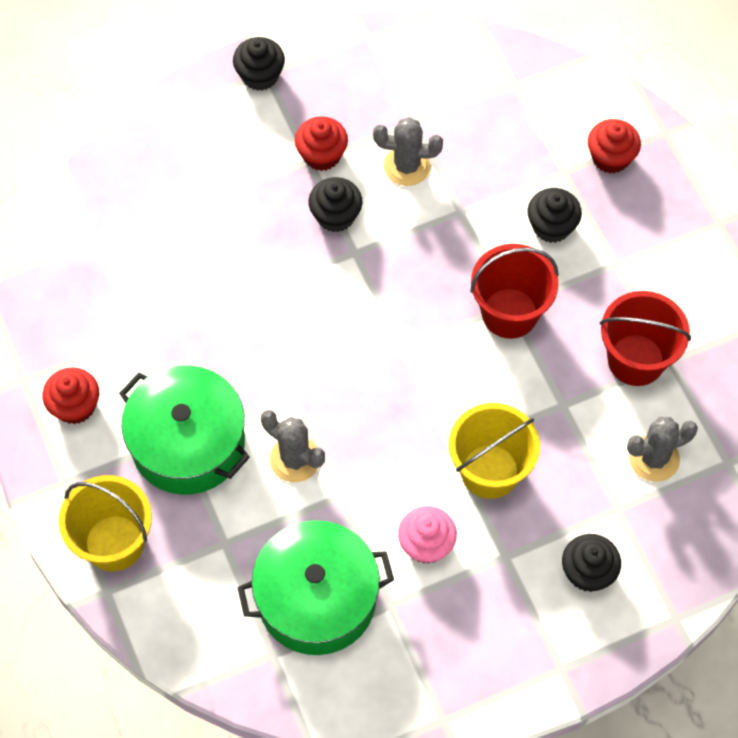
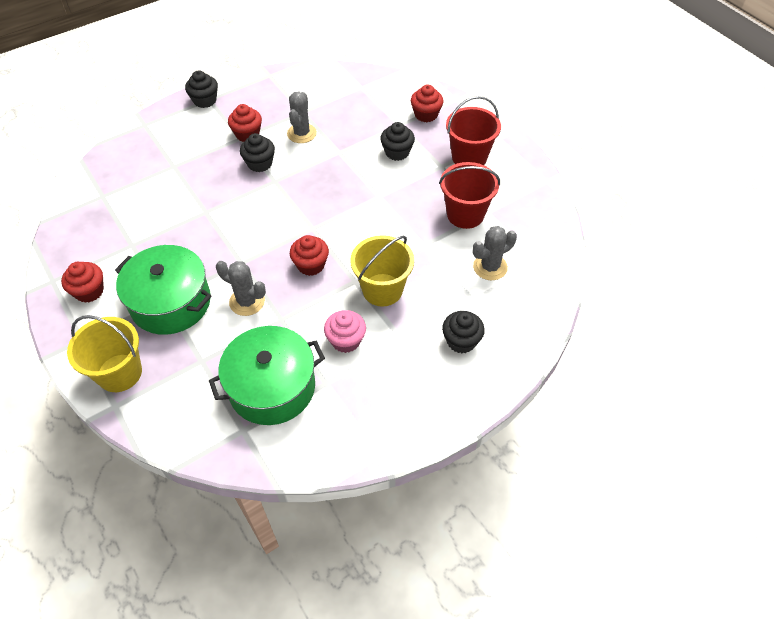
camera: 10 degrees left, 10 degrees down
grey cactus [373,117,443,186] -> grey cactus turned 75 degrees counterclockwise [287,91,317,143]
red bucket [470,244,559,339] -> red bucket moved to [446,96,501,165]
none -> red cupcake [290,235,329,276]

